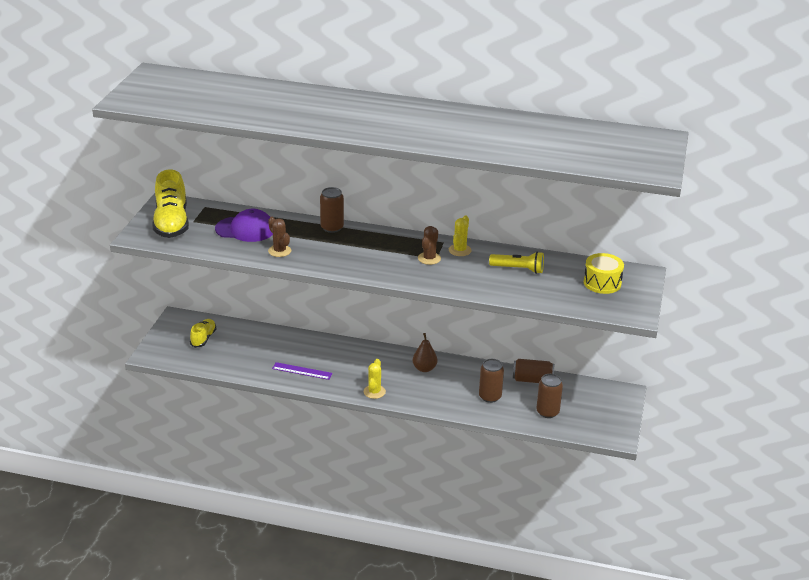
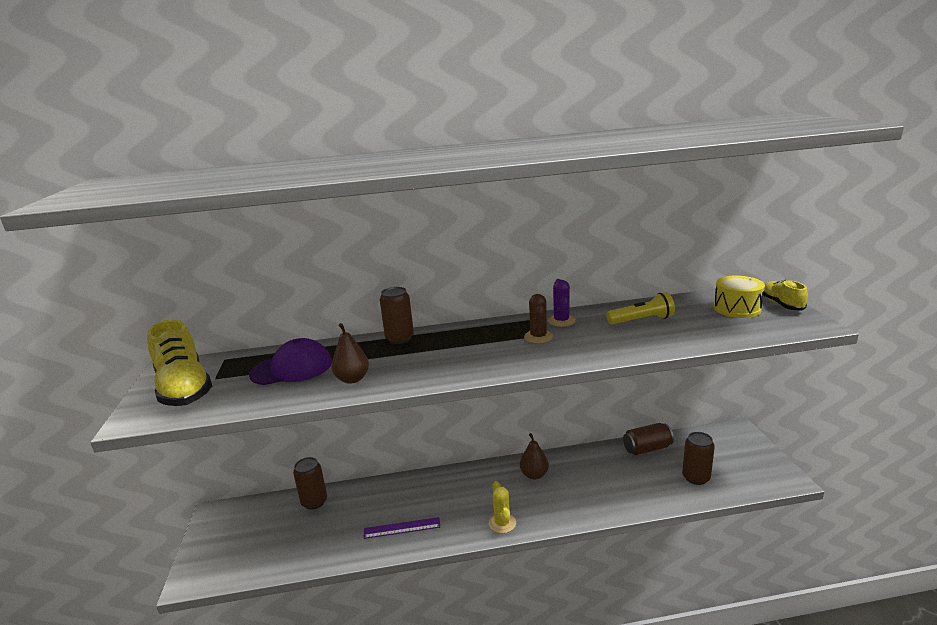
camera: 20 degrees left, 10 degrees down
yellow shoe [190,319,216,348] -> yellow shoe moved to [763,280,808,311]
brown cactus [268,217,291,257] -> brown pear [331,323,369,384]
yellow cactus [449,216,472,256] -> purple cactus [548,279,576,327]
brown can [479,359,504,403] -> brown can moved to [293,457,327,510]

